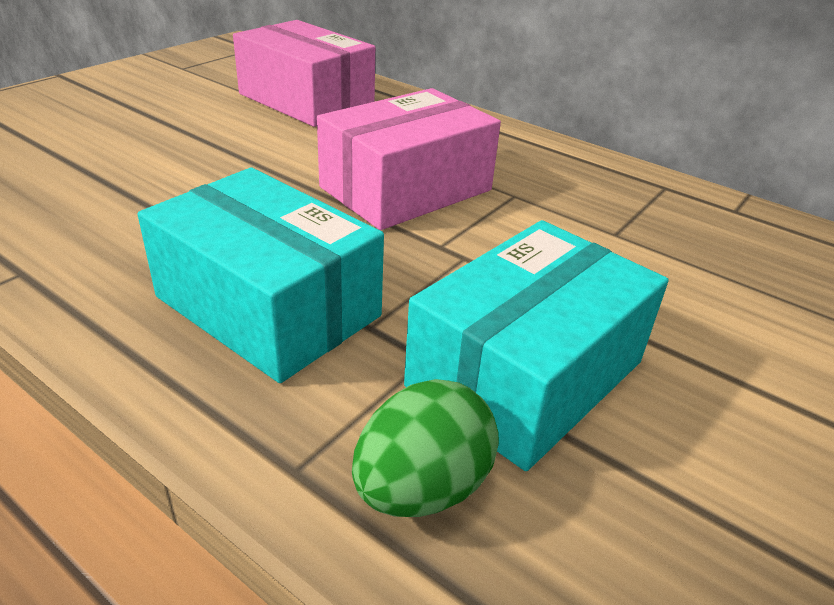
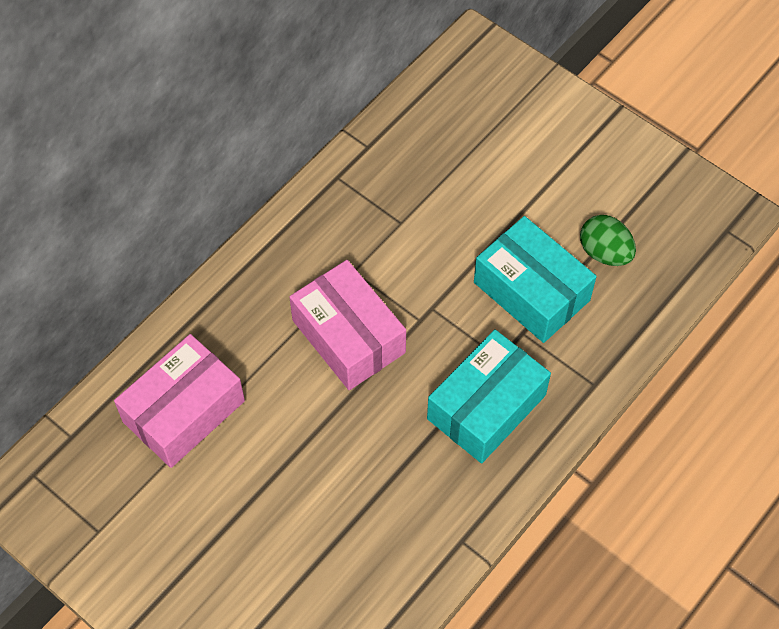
camera: 85 degrees left, 25 degrees up
green egg [352,379,499,517] -> green egg moved to [580,215,636,266]

